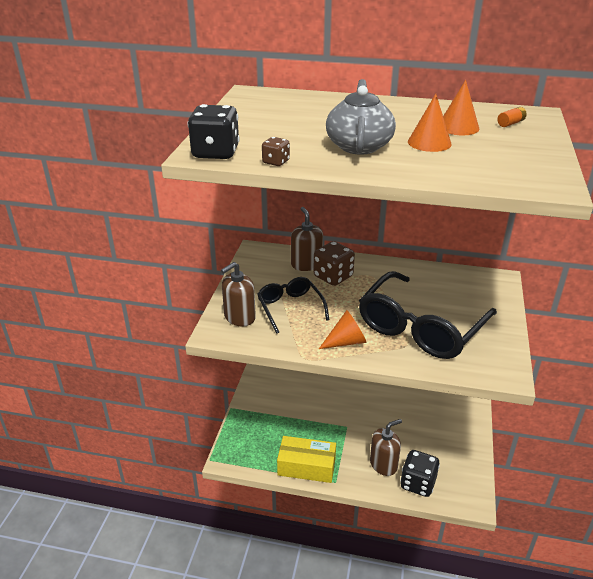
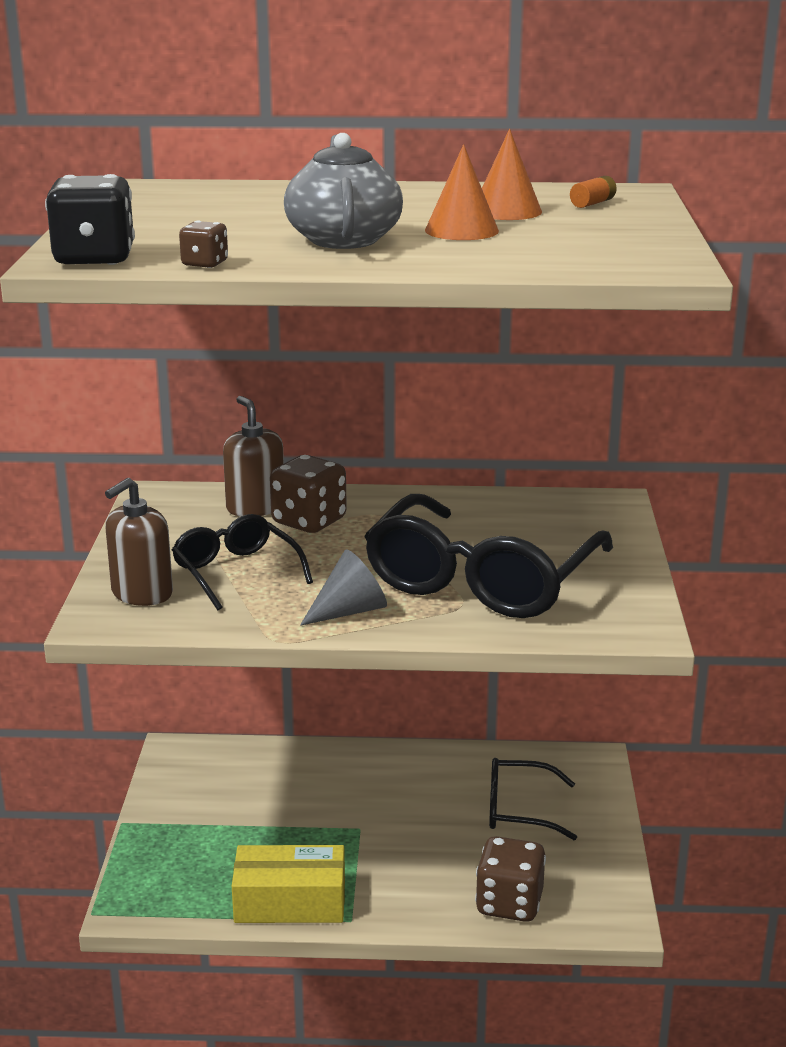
camera: 10 degrees left, 10 degrees down
orange cone [319,310,367,349] -> grey cone [300,550,387,626]
brown soap dispenser [370,419,402,476] -> none
black dice [400,450,440,497] -> brown dice [475,836,546,922]
none -> black glasses [489,758,577,840]

